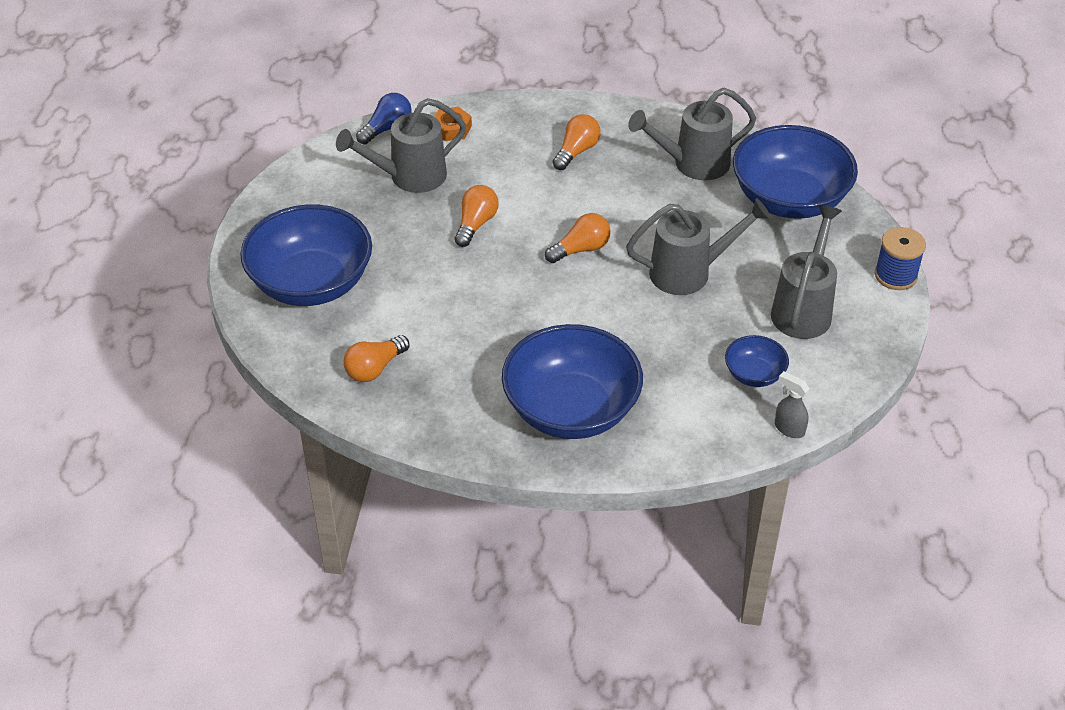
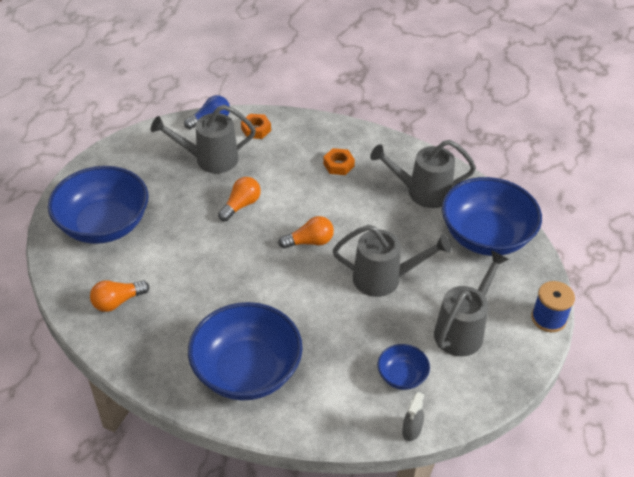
camera: 15 degrees right, 0 degrees up
orange light bulb [552,114,601,170] -> orange nut [323,148,355,175]
grey spray bottle [775,371,810,438] -> grey spray bottle turned 120 degrees counterclockwise [402,392,425,441]

